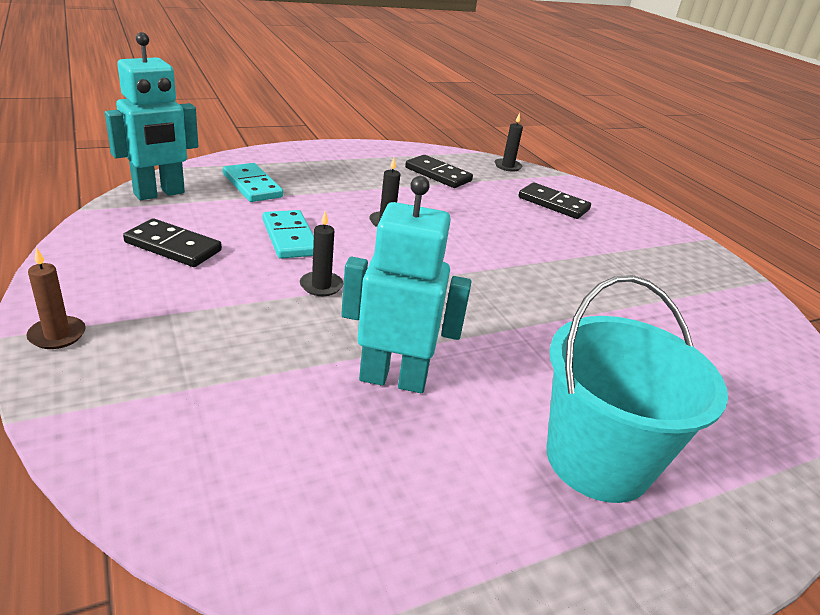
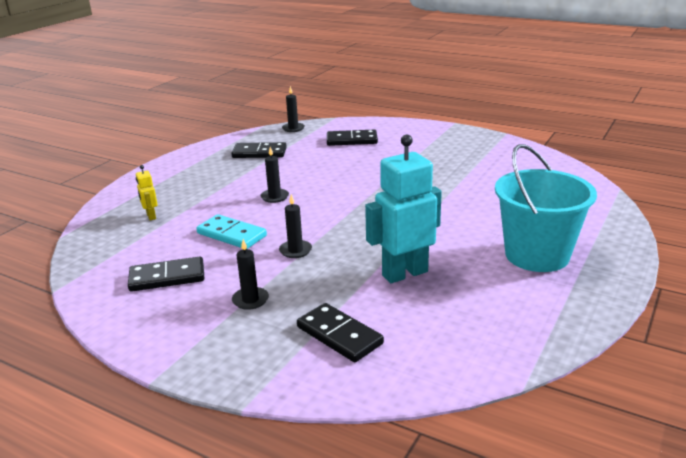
camera: 30 degrees left, 5 degrees down
brown candle [26,247,86,349] -> none
turquoise robot [105,32,198,200] -> none
turquoise domino [223,163,283,202] -> yellow robot [136,165,158,220]
none -> black candle [232,239,269,310]
none -> black domino [297,303,384,362]

